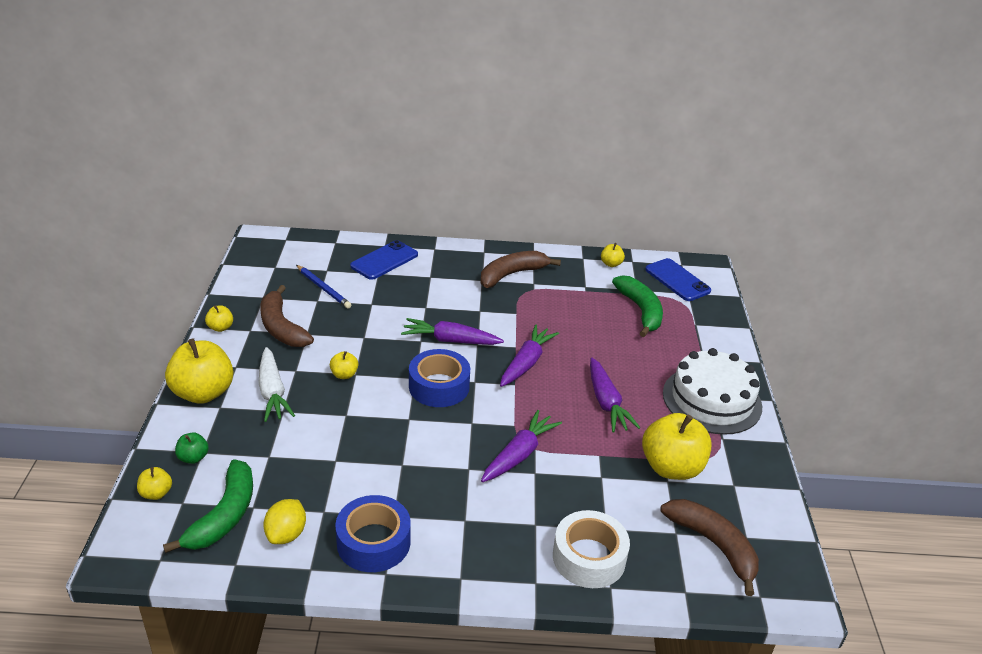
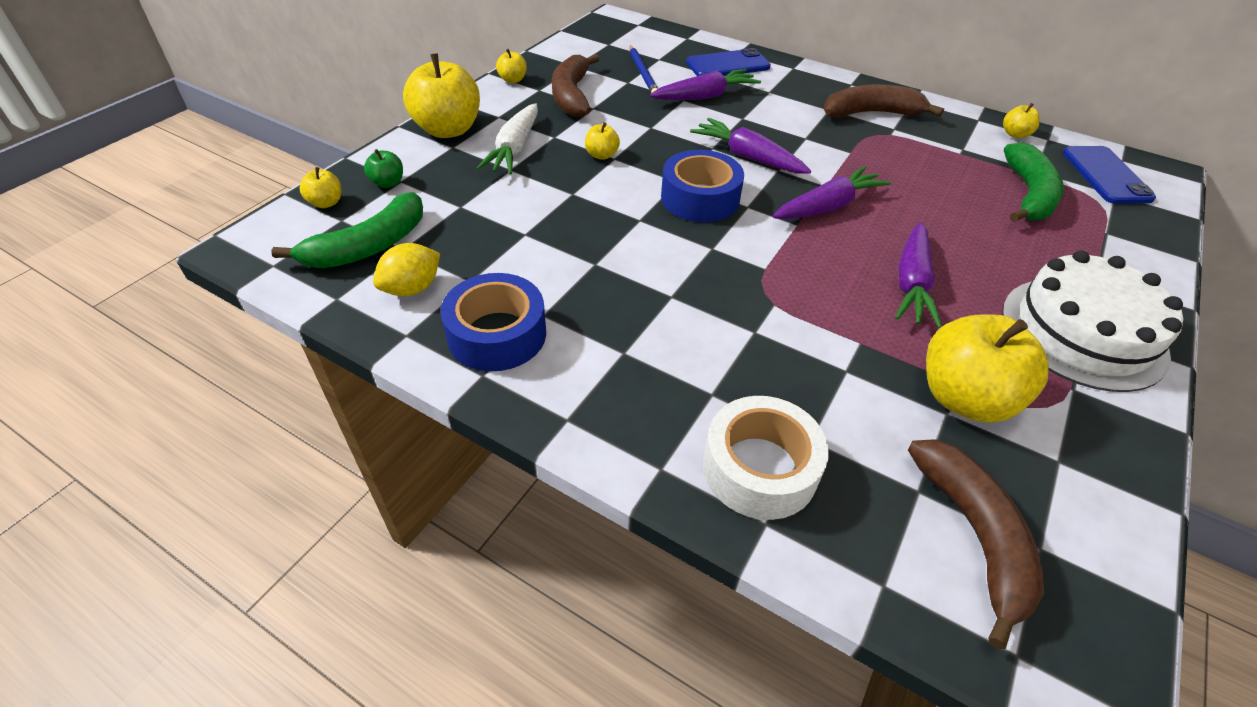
camera: 30 degrees right, 10 degrees up
purple carrot [481,410,562,482] -> purple carrot moved to [650,69,761,100]

